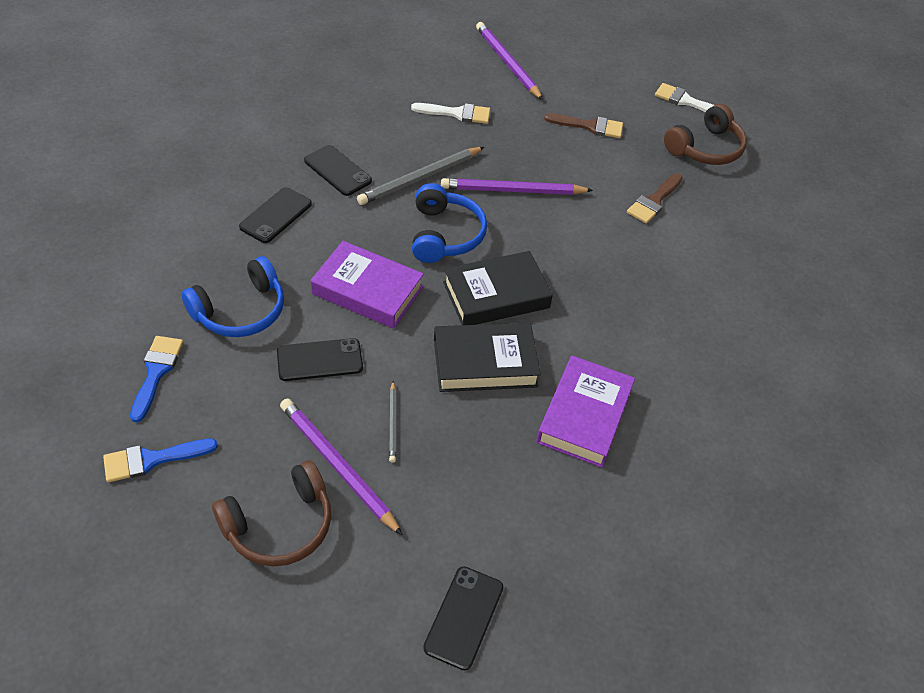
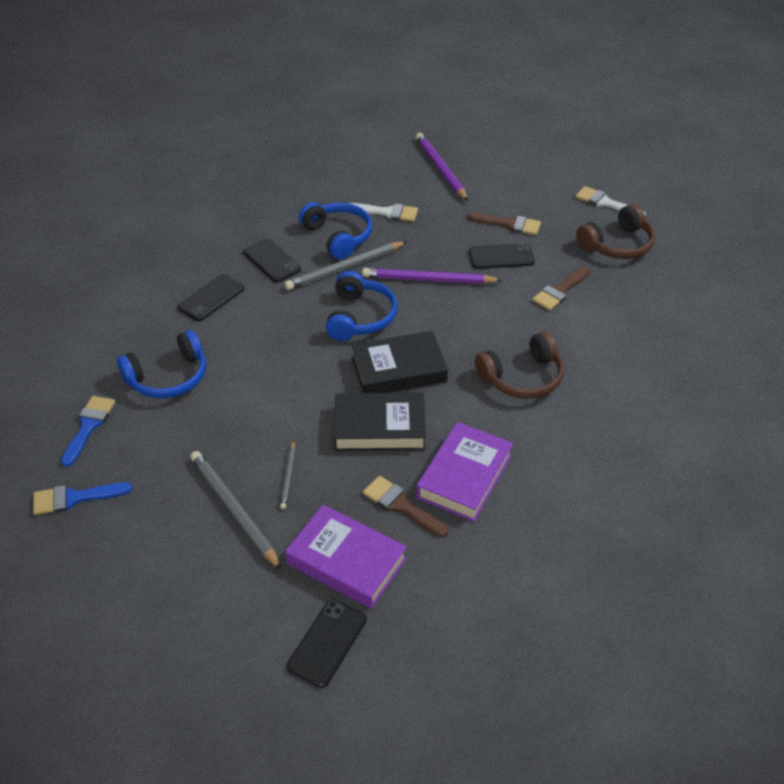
camera: 10 degrees right, 5 degrees down
brown headphones [212,460,331,567] -> brown headphones moved to [475,332,564,399]
black phone [277,338,363,381] -> black phone moved to [469,243,535,269]
purple pencil [280,399,403,535] -> grey pencil [190,451,282,570]
purple book [311,241,424,329] -> purple book moved to [285,504,407,609]
none -> blue headphones [299,202,372,259]
none -> brown brush [363,476,448,537]

